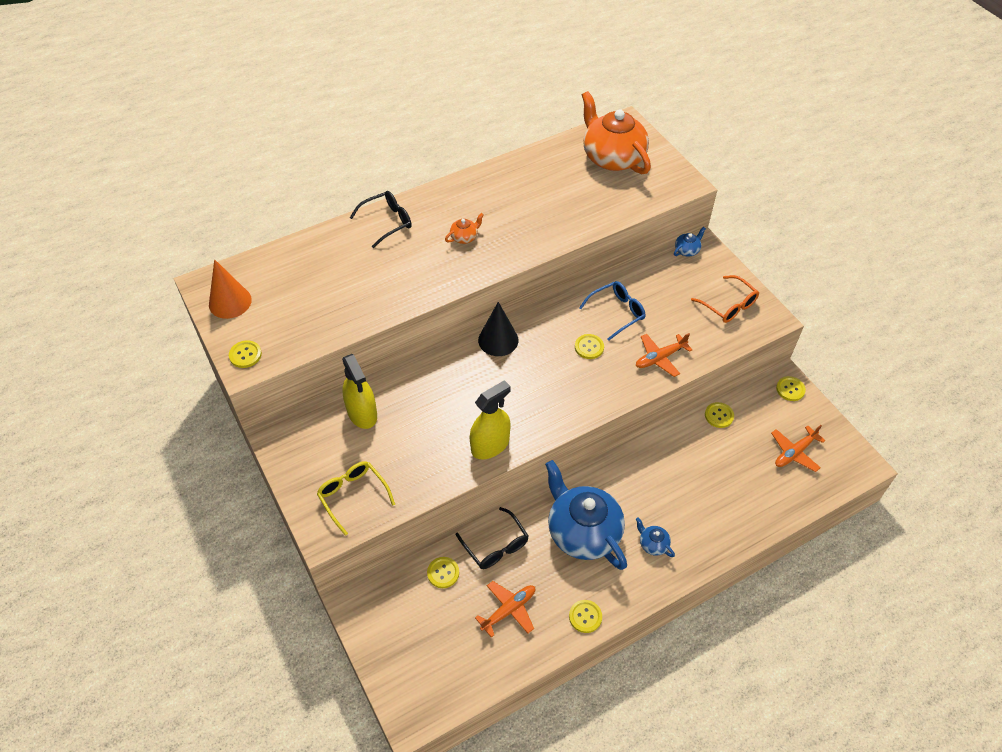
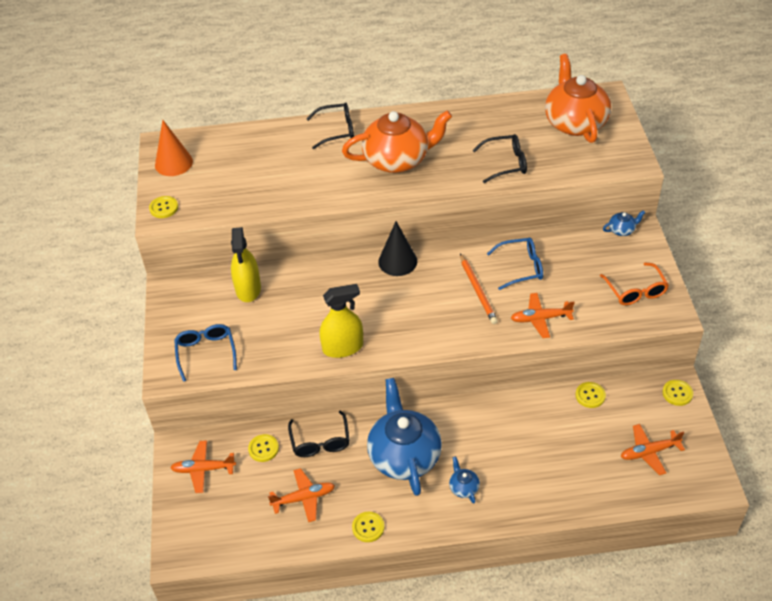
camera: 25 degrees right, 5 degrees down
yellow glasses [317,461,395,536] -> blue glasses [174,324,237,382]
orange teapot [445,213,484,244] -> orange teapot [342,110,452,173], size x2.48
yellow button [575,334,604,359] -> orange pencil [460,254,498,324]
none -> orange plane [170,440,236,493]
none -> black glasses [473,134,527,183]

